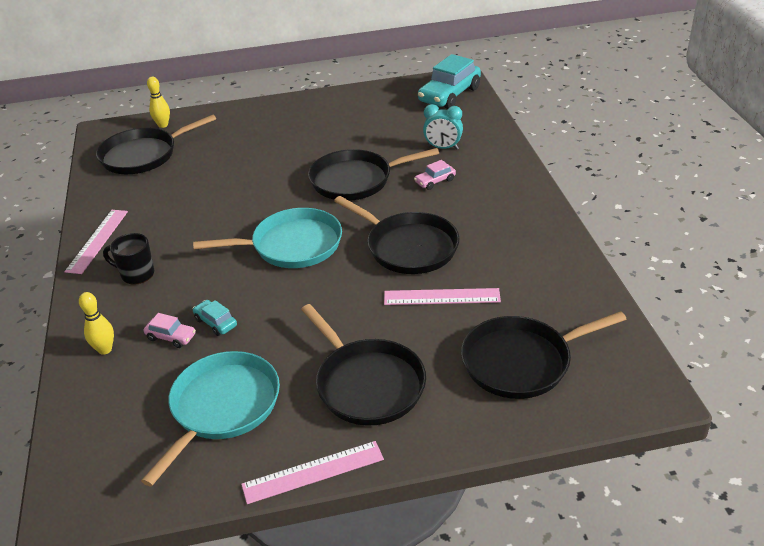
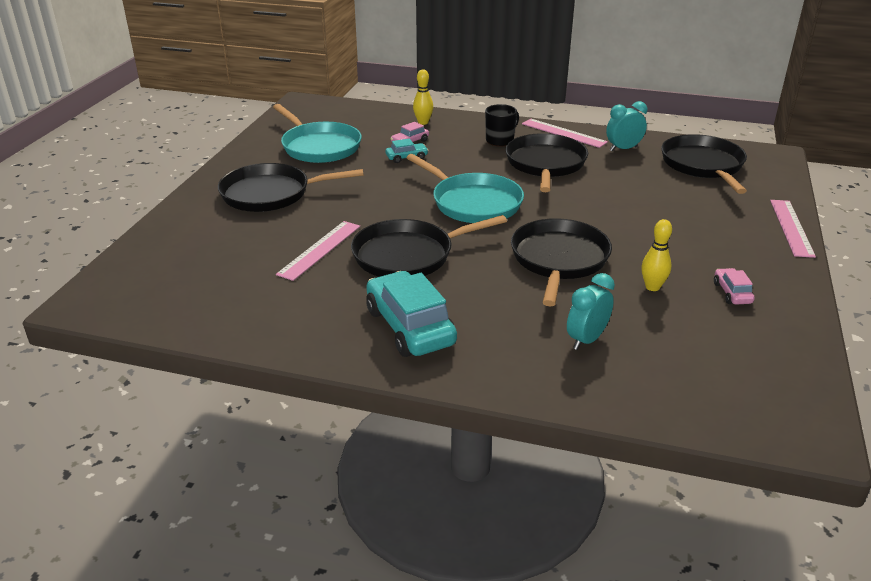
camera: 115 degrees right, 5 degrees down
yellow bowling pin [147,77,170,128] -> yellow bowling pin moved to [641,219,672,291]
turquoise pan [193,208,342,268] -> turquoise pan turned 60 degrees counterclockwise [406,154,524,223]
pink ruler [241,441,384,504] -> pink ruler moved to [770,200,816,258]
pink car [414,160,456,190] -> pink car moved to [714,268,755,305]
turquoise car [418,54,481,109] -> turquoise car moved to [366,271,457,357]
black pan [461,311,627,399] -> black pan moved to [505,133,588,192]
none -> turquoise clock [606,101,647,151]

